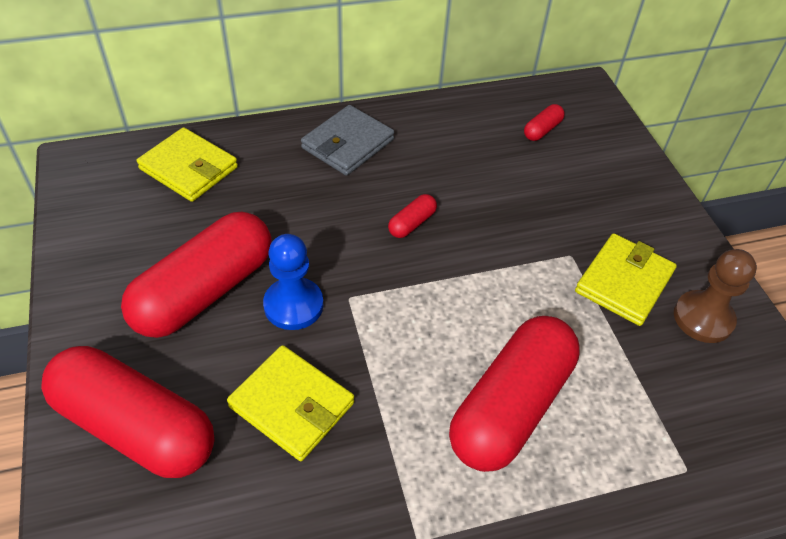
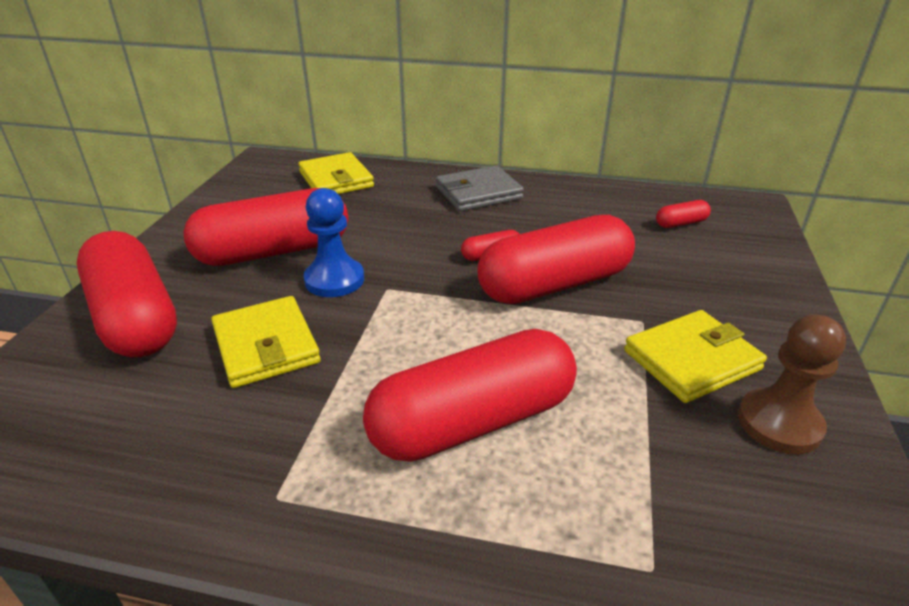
camera: 30 degrees right, 15 degrees down
none -> red capsule [478,215,635,304]

